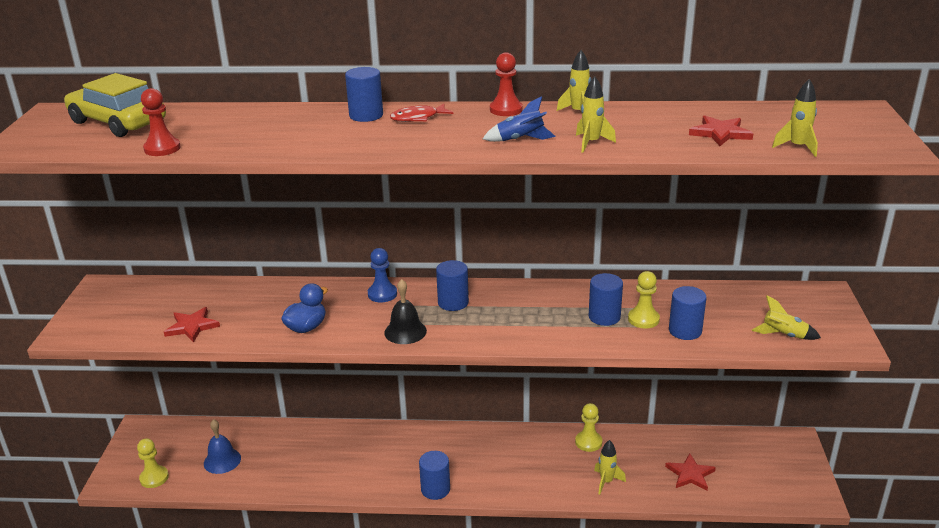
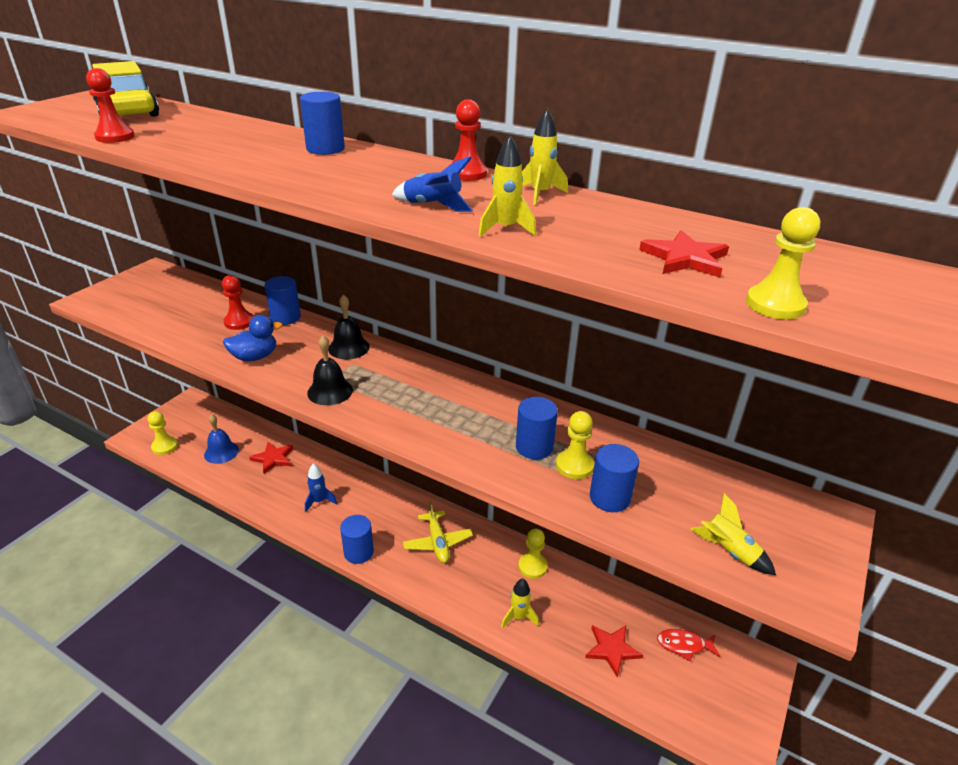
camera: 25 degrees right, 5 degrees up
red star [164,307,220,342] -> red star moved to [249,442,293,474]
blue pawn [368,248,397,303] -> black bell [328,295,370,359]
red fish [390,104,453,122] -> red fish moved to [657,628,721,662]
blue cylinder [436,260,469,311] -> blue cylinder moved to [265,276,301,325]
yellow rocket [772,79,818,157] -> yellow pawn [746,207,820,319]
none -> red pawn [222,275,254,330]
none -> blue rocket [305,463,337,512]
none -> yellow plane [403,501,473,563]

